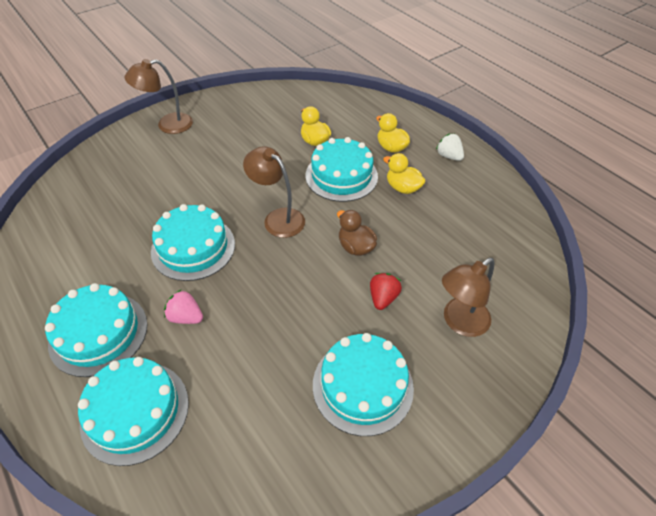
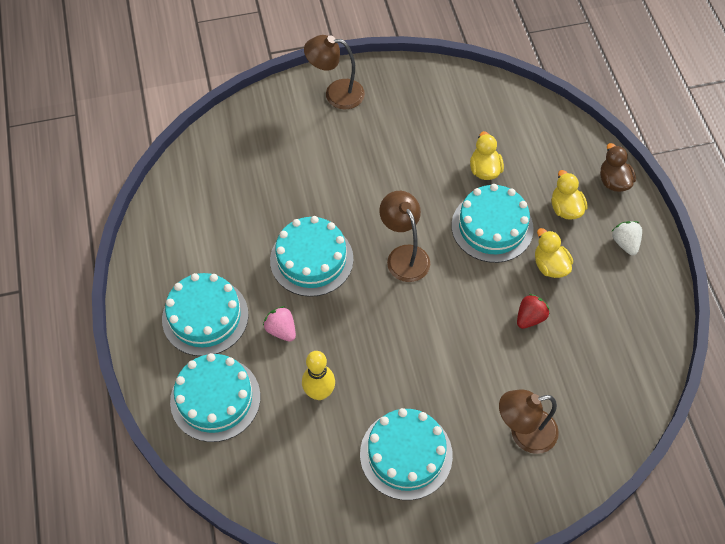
camera: 25 degrees right, 10 degrees up
brown duck [337,210,377,256] -> brown duck moved to [600,143,636,192]
red strawberry [370,273,402,310] -> red strawberry moved to [517,294,550,329]
none -> yellow bowling pin [302,351,335,400]

